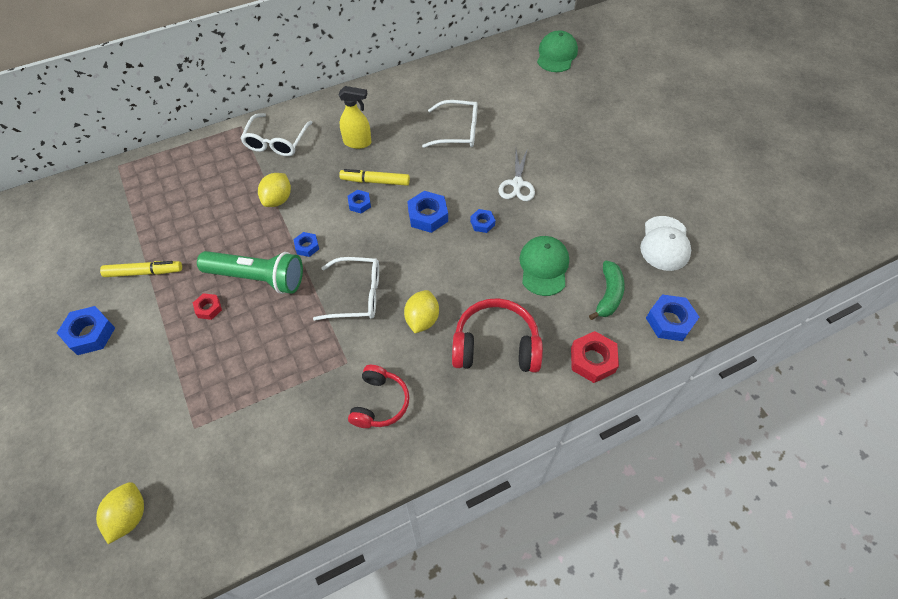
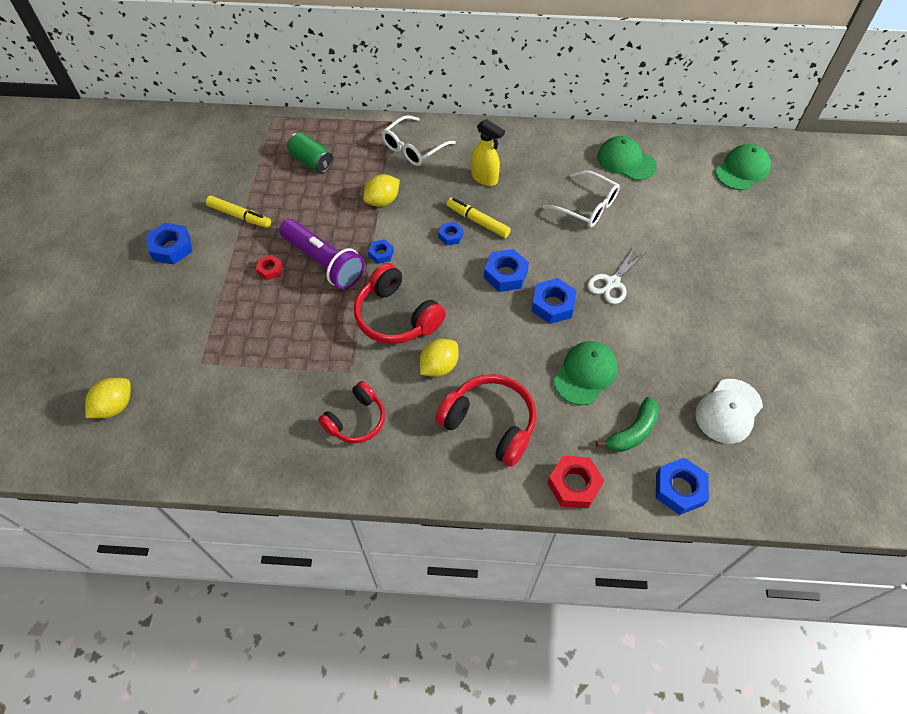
camera: 30 degrees right, 0 degrees up
green flashlight [197,251,303,294] -> purple flashlight [279,219,365,289]
white glasses [313,257,379,321] -> red headphones [354,263,446,344]
blue nut [470,209,496,233] -> blue nut [532,278,577,324], size x1.72
none -> green can [287,132,333,173]
none -> green cap [597,136,657,180]

